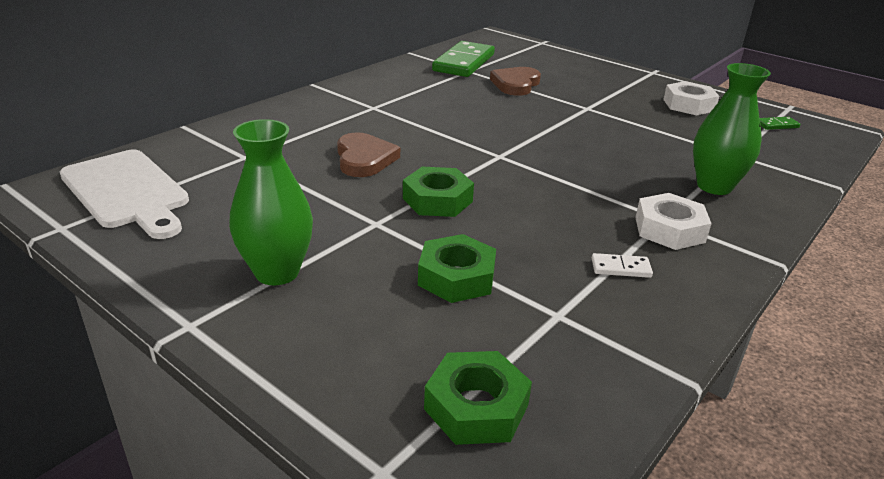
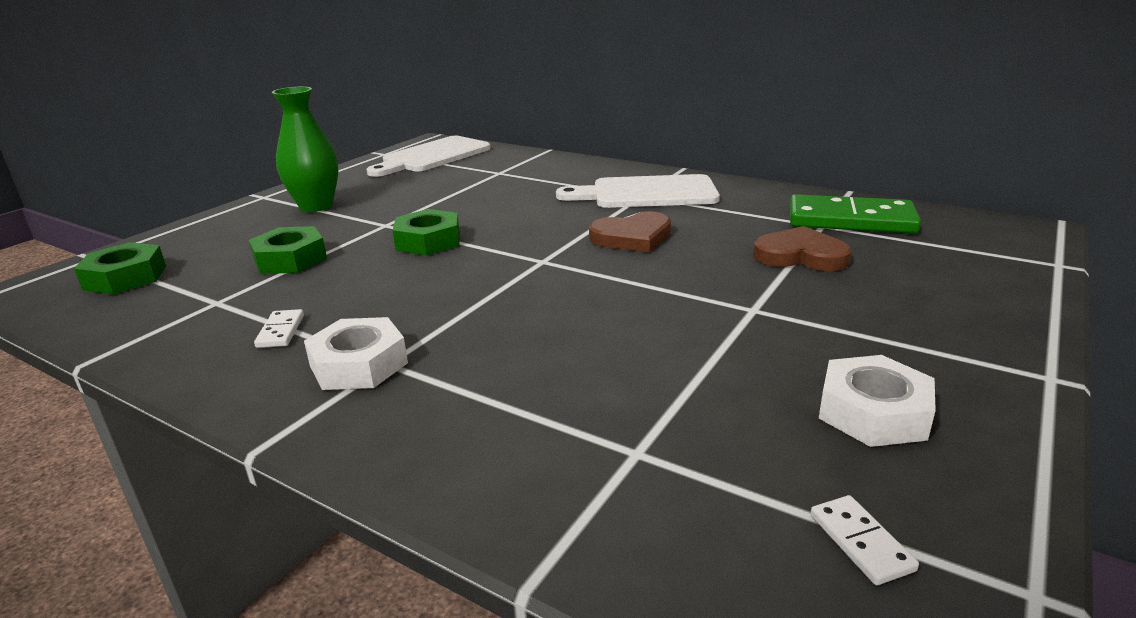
camera: 85 degrees right, 5 degrees down
brown heart [337,132,400,177] -> brown heart moved to [589,211,671,253]
green vase [693,63,771,195] -> none
green domino [760,117,800,130] -> white domino [810,495,919,585]
none -> white cutting board [556,174,720,208]

